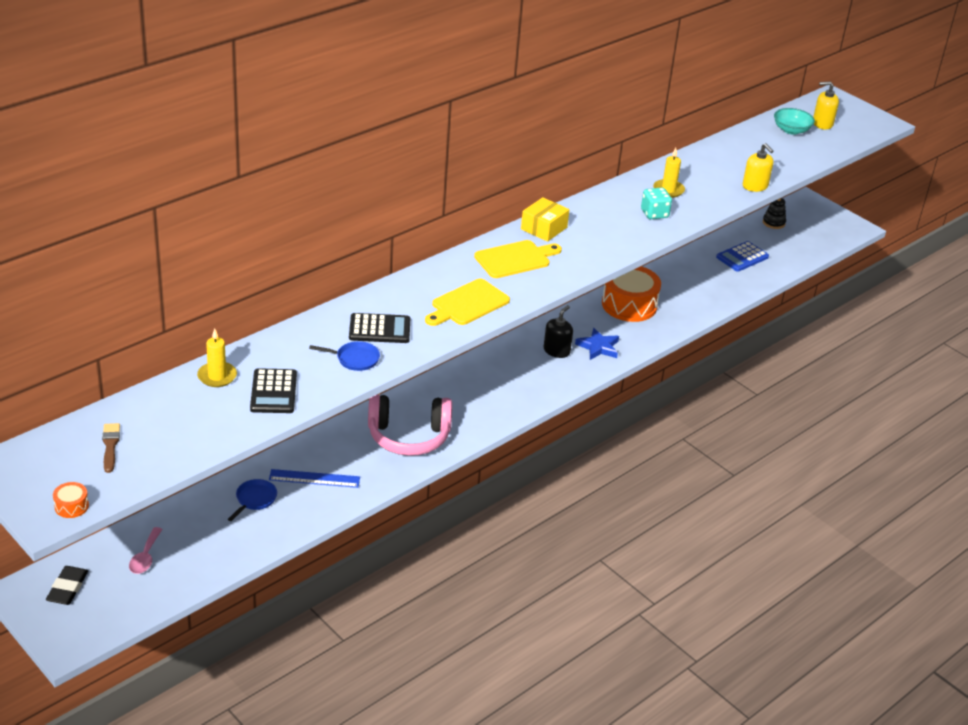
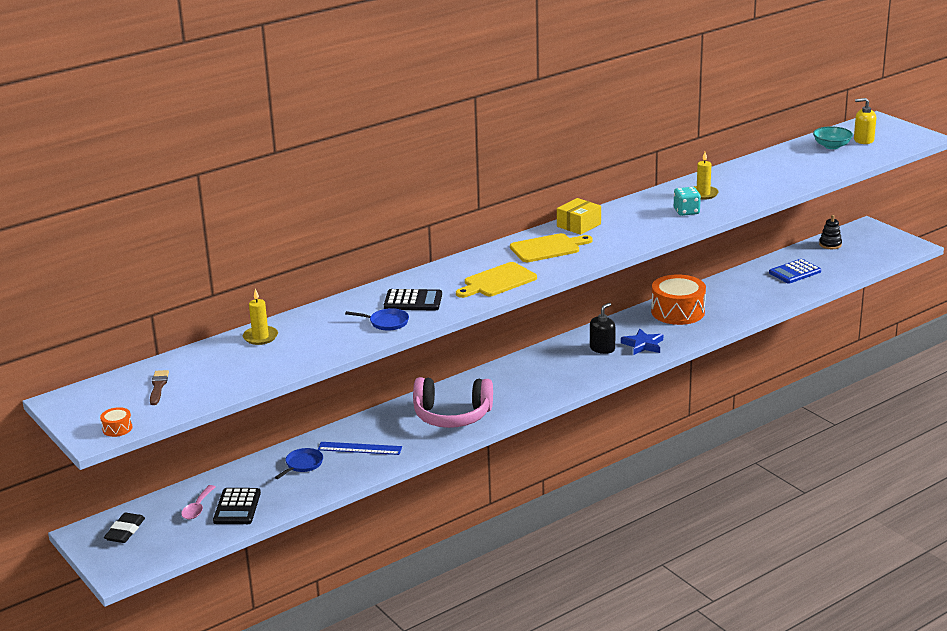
camera: 10 degrees right, 10 degrees down
black calculator [250,368,297,413] -> black calculator moved to [213,488,261,524]
yellow soap dispenser [743,143,774,192] -> none

